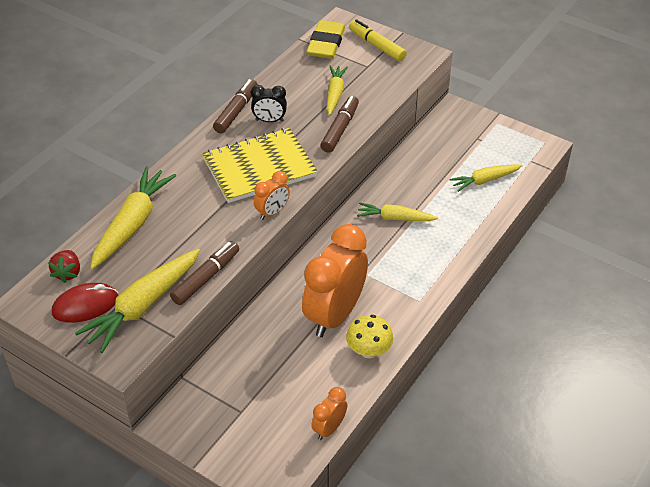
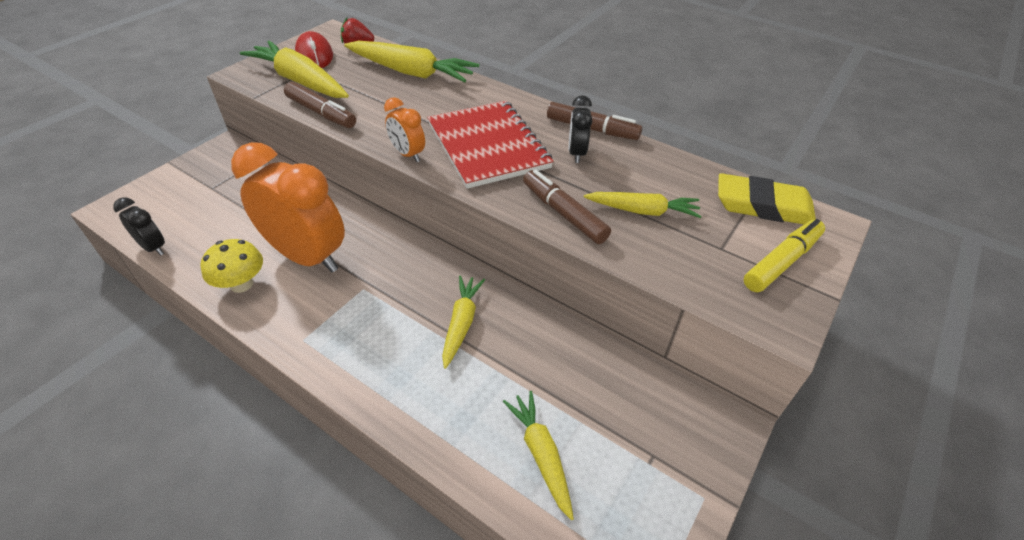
camera: 90 degrees right, 0 degrees up
yellow notebook [202,128,318,203] -> red notebook [428,101,554,189]
orange clock [311,387,347,440] -> black clock [113,197,165,256]
brown marker [320,96,359,153] -> brown marker turned 150 degrees counterclockwise [523,169,611,244]

